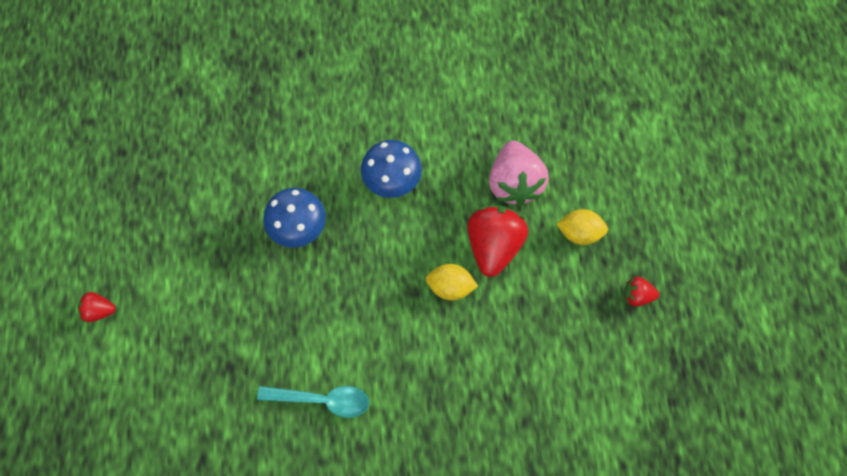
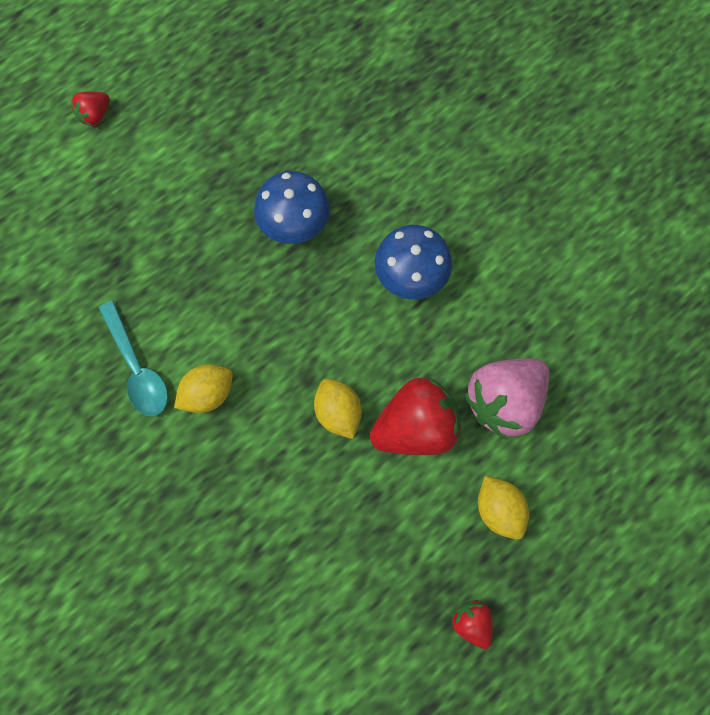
camera: 55 degrees right, 5 degrees up
red strawberry [78,292,116,322] -> red strawberry turned 105 degrees counterclockwise [70,92,110,126]
none -> yellow lemon [174,365,233,413]

